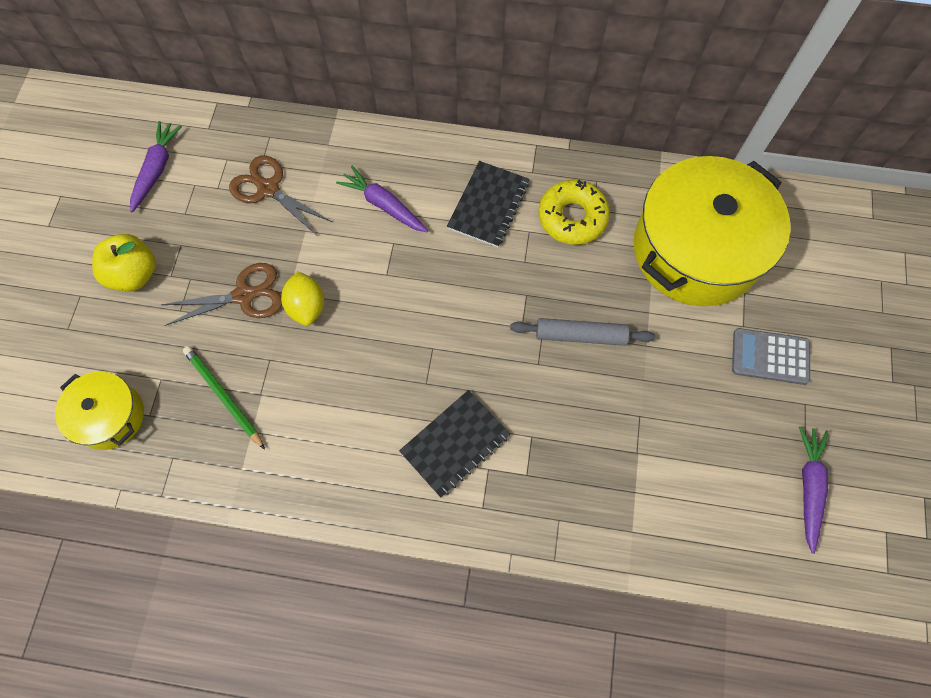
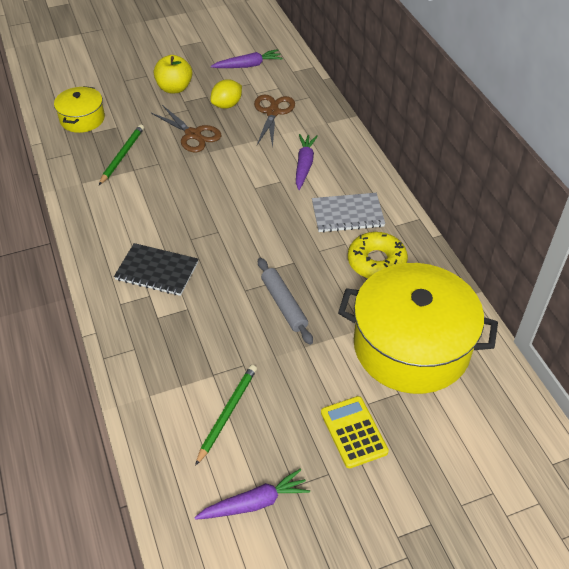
camera: 60 degrees right, 20 degrees down
yellow lemon [281,271,324,326] -> yellow lemon moved to [210,79,242,109]
black notebook [447,161,529,247] -> grey notebook [312,193,385,233]
grey calculator [732,328,810,385] -> yellow calculator [321,396,389,468]
none -> green pencil [195,365,257,466]

